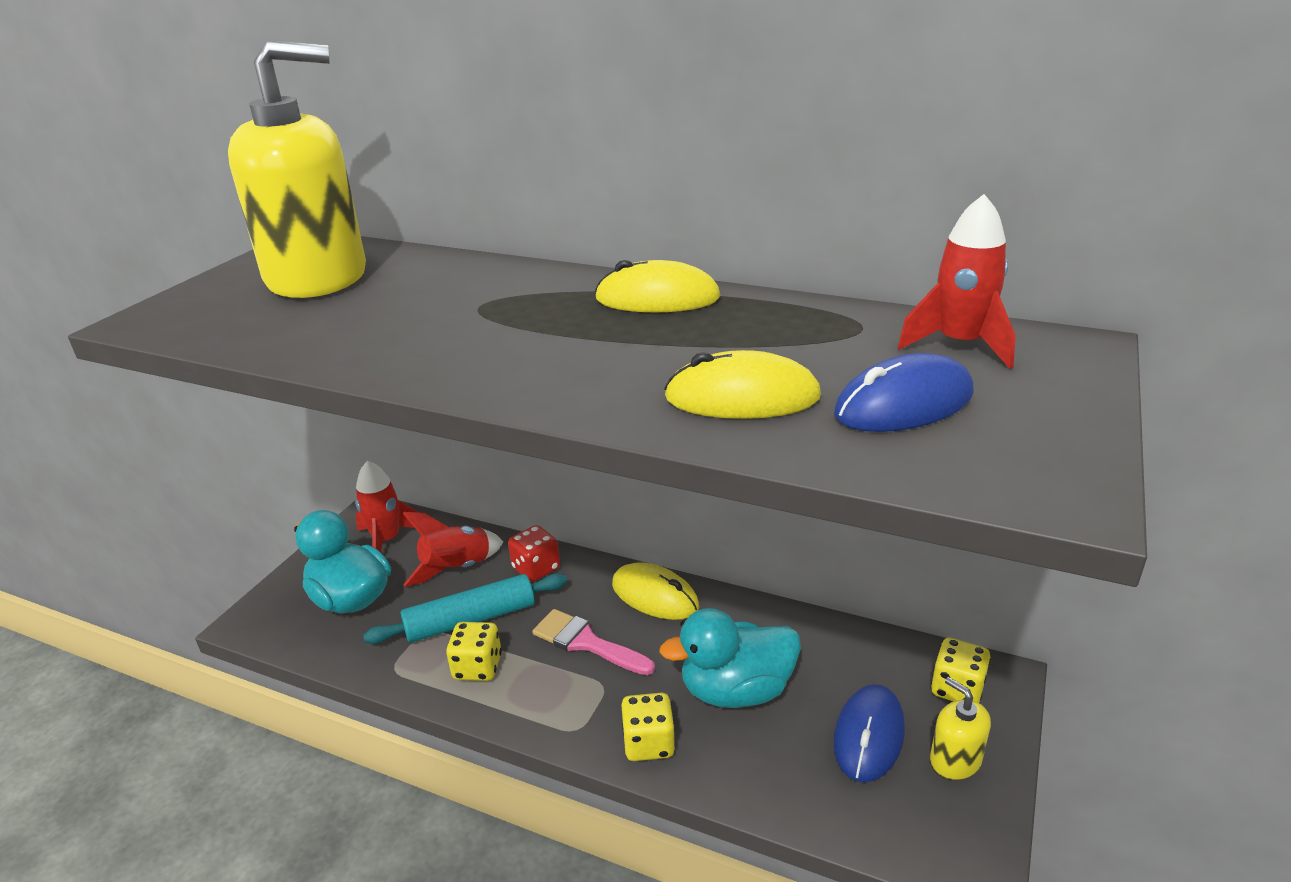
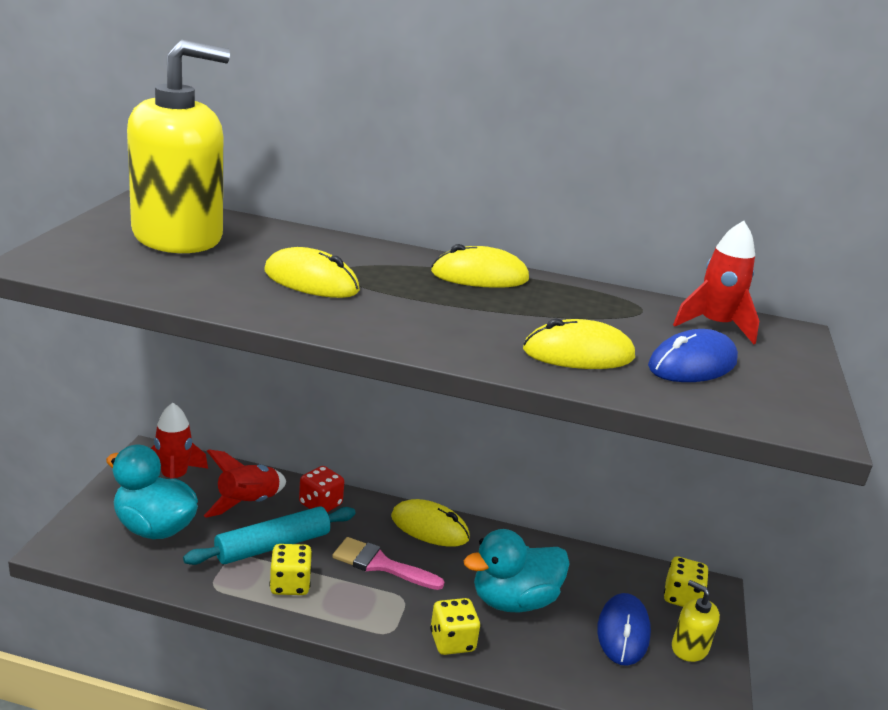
camera: 15 degrees left, 5 degrees down
none -> yellow mouse [265,247,360,298]

